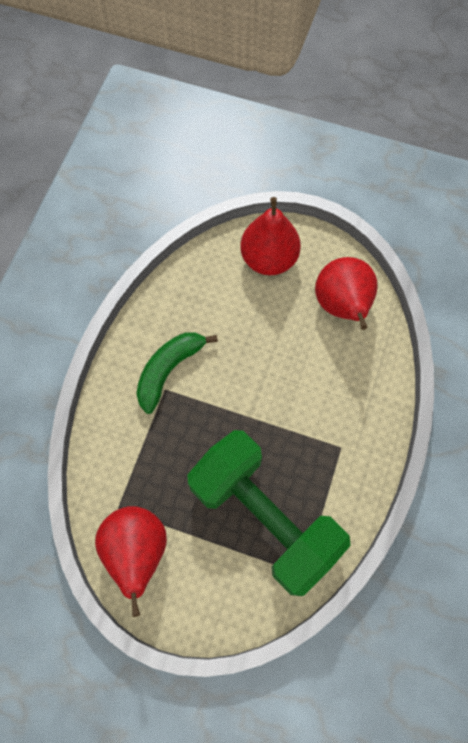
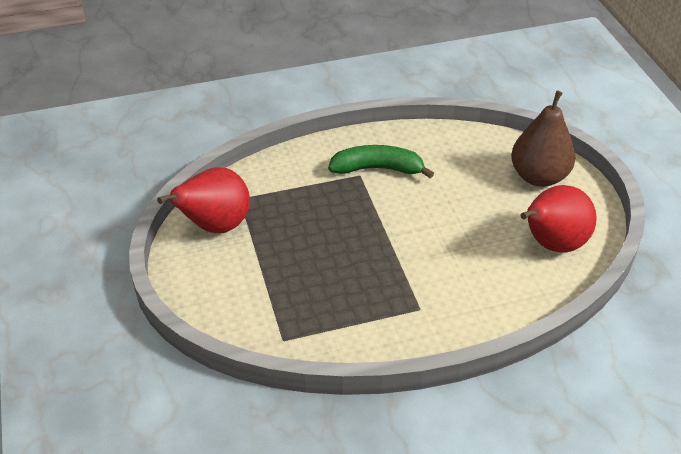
camera: 55 degrees right, 25 degrees down
green dumbbell [187,430,351,596] -> none
red pear [241,197,301,275] -> brown pear [511,90,575,187]

